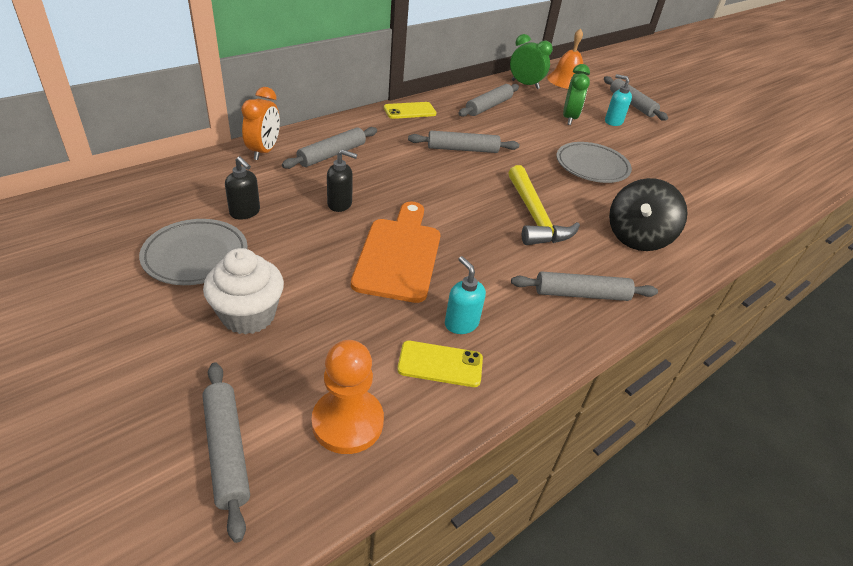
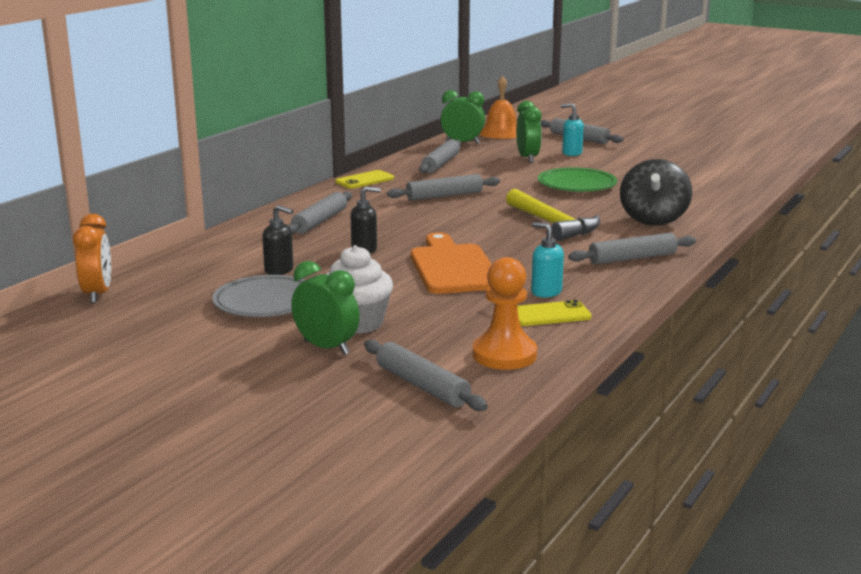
camera: 15 degrees left, 20 degrees down
orange clock [241,87,280,160] -> orange clock moved to [73,214,111,303]
grey plate [556,142,632,183] -> green plate [538,167,617,192]
none -> green clock [291,261,360,355]

